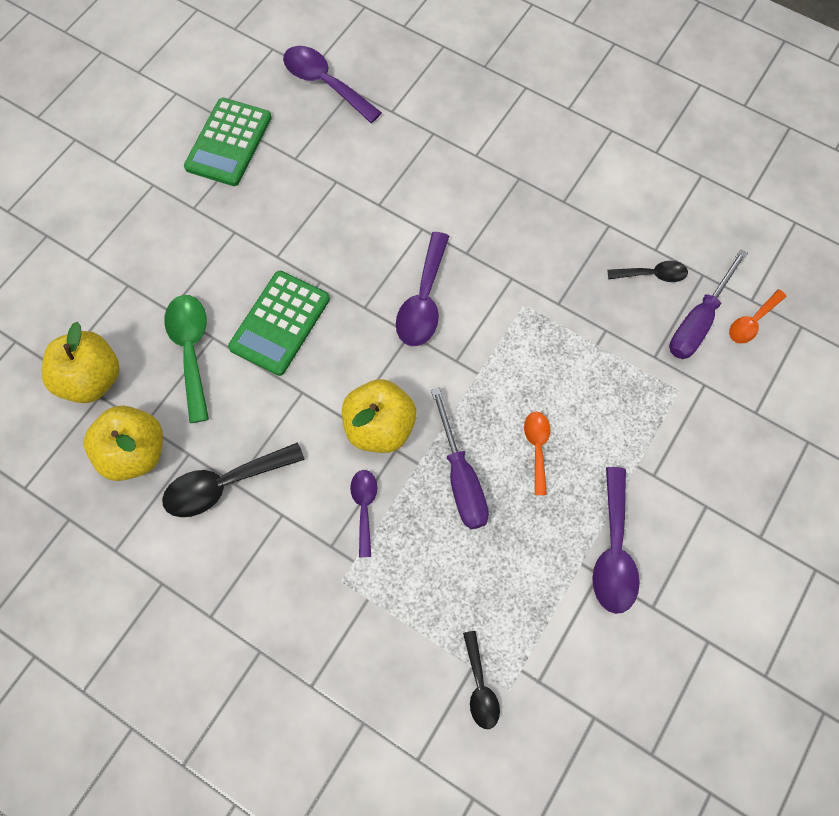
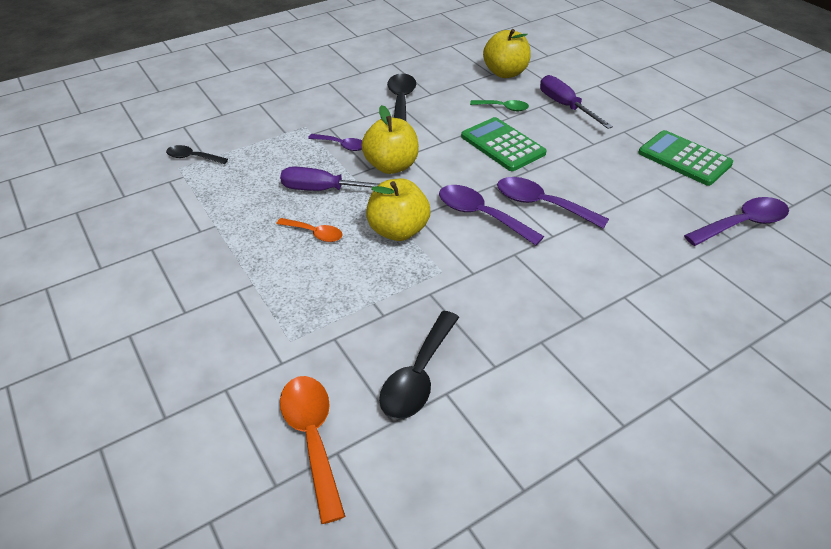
camera: 115 degrees right, 25 degrees down
yellow apple [84,406,163,481] -> yellow apple moved to [366,179,431,241]
green spoon [164,295,209,423] -> green spoon [470,100,529,111], size x0.60
purple spoon [592,467,640,614] -> purple spoon moved to [497,177,609,229]
black spoon [608,261,688,282] -> black spoon [379,311,459,420], size x1.66
purple screwdriver [669,249,748,359] -> purple screwdriver moved to [540,75,613,129]
orange spoon [729,289,787,344] -> orange spoon [280,376,345,524], size x1.66

